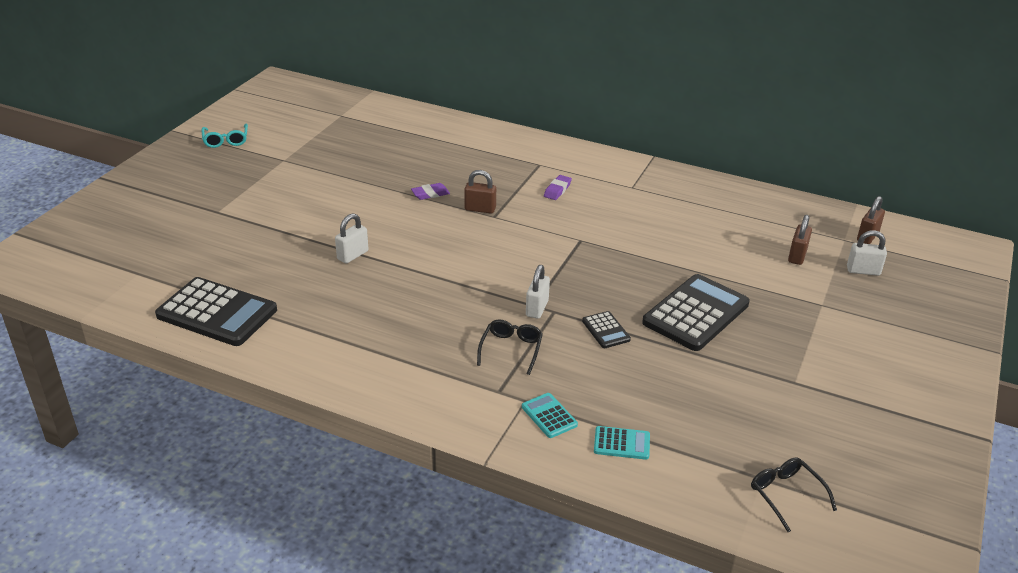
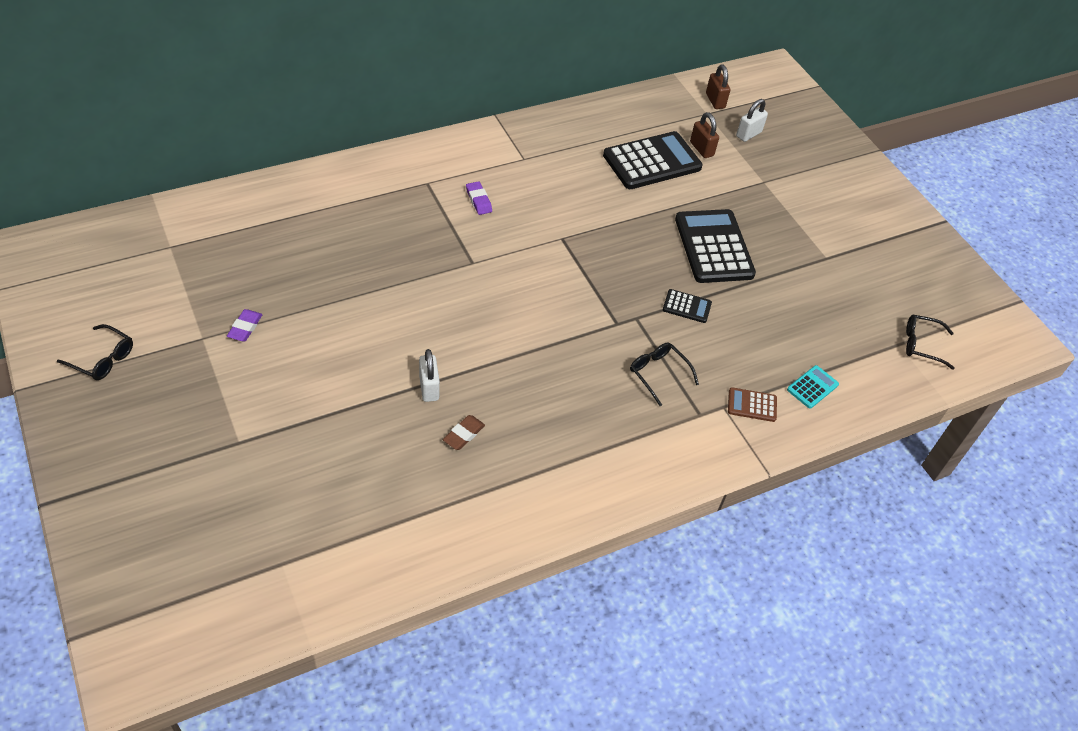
camera: 55 degrees left, 15 degrees up
black calculator [155,277,277,346] -> black calculator moved to [603,131,703,189]
turquoise glasses [201,123,248,148] -> black glasses [57,324,133,380]
purple eraser [411,183,450,200] -> purple eraser moved to [227,309,263,342]
brown padlock [464,170,496,214] -> none
turquoise calculator [522,393,578,438] -> brown calculator [728,387,777,422]
white padlock [526,265,550,319] -> none
none -> brown eraser [443,415,485,450]

